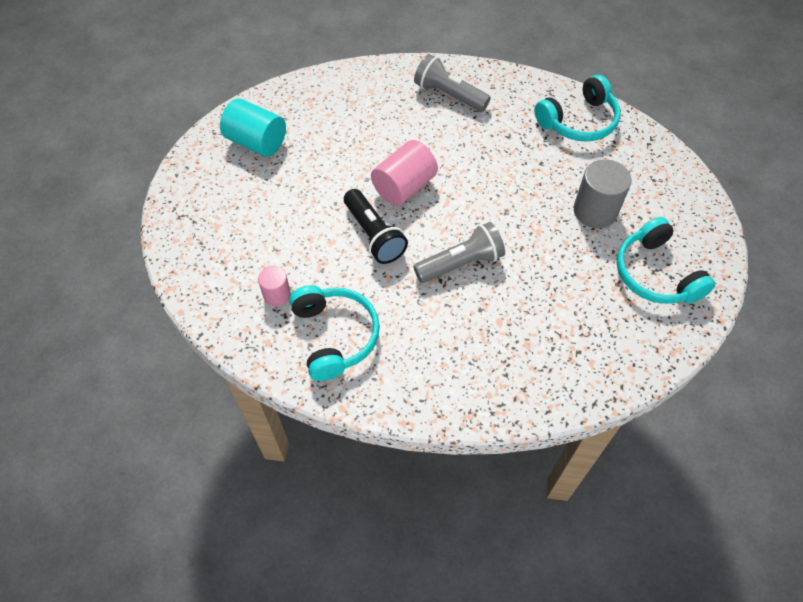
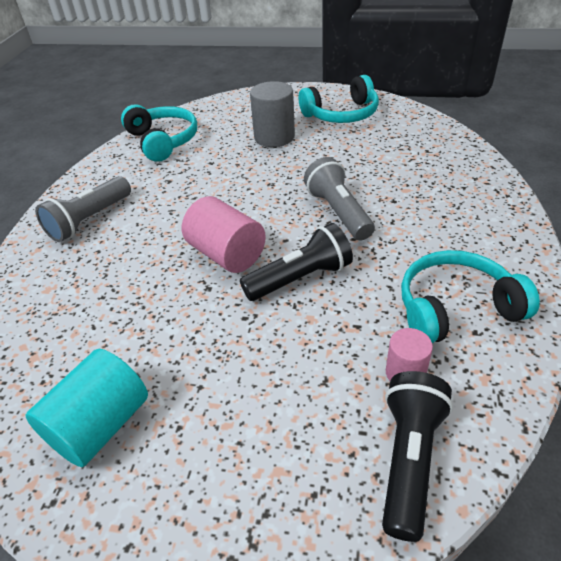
camera: 85 degrees left, 15 degrees down
none -> black flashlight [382,371,453,542]

